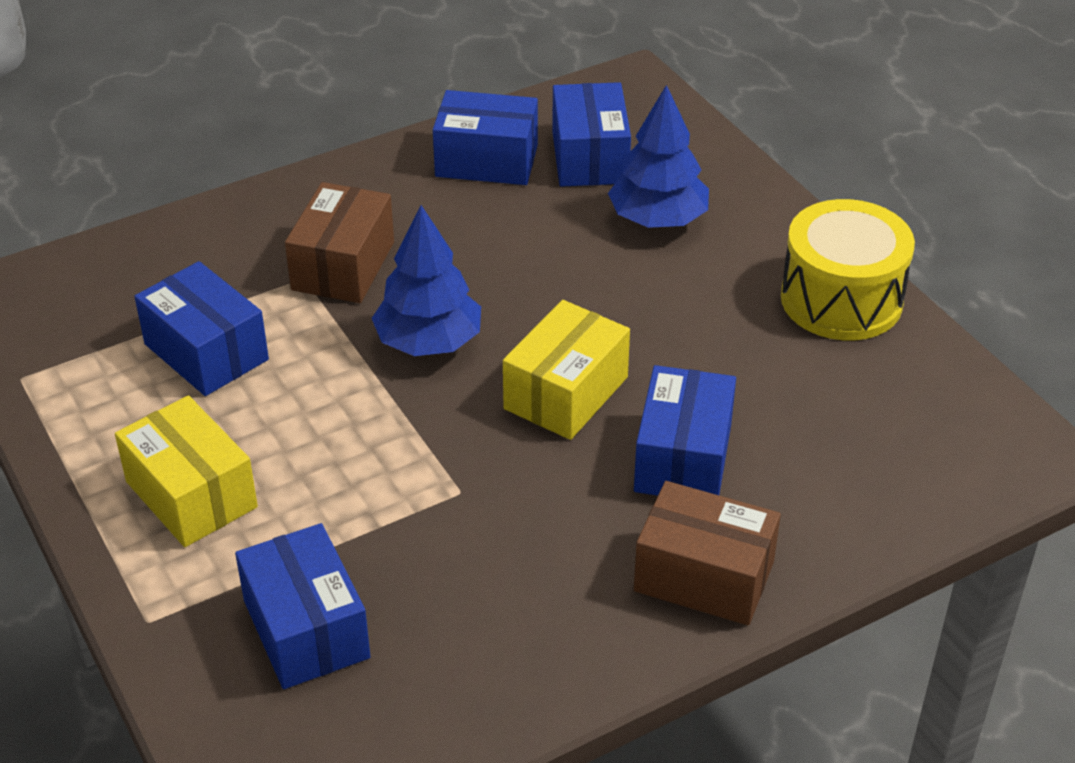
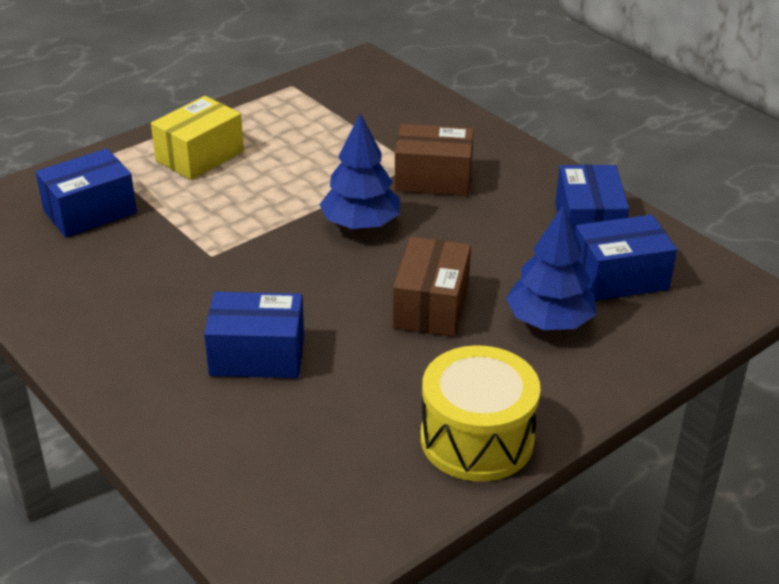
camera: 80 degrees right, 5 degrees down
blue box [134,261,269,396] -> none
yellow box [503,300,630,440] -> none
brown box [634,481,781,625] -> brown box moved to [393,237,471,337]

